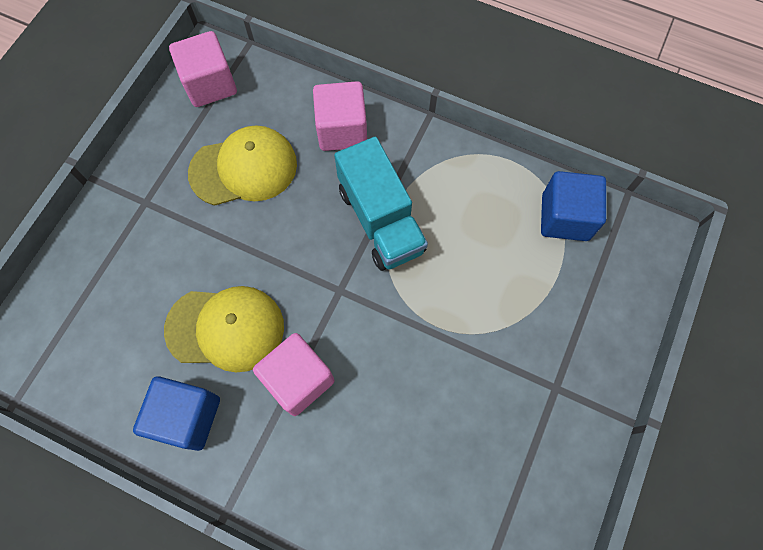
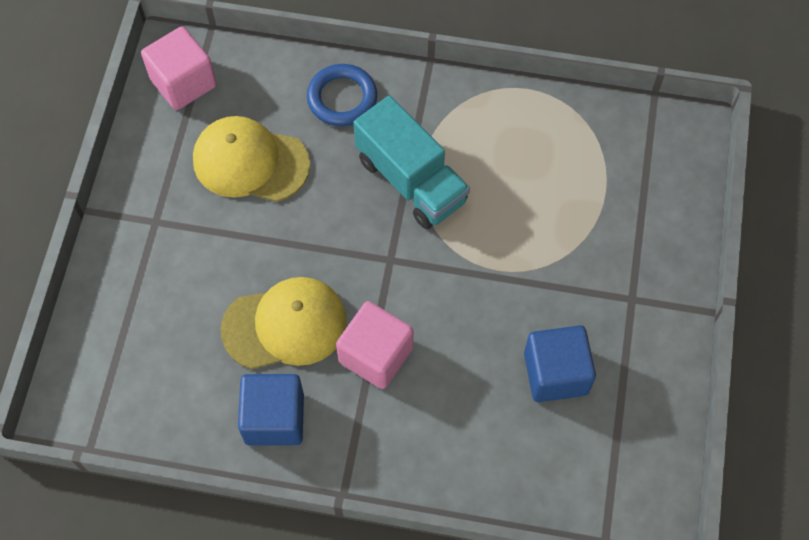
camera: 15 degrees left, 5 degrees down
yellow cap [188,125,297,206] -> yellow cap turned 135 degrees counterclockwise [193,116,310,202]
pink cube [313,81,367,151] -> blue ring [307,64,377,126]
blue cube [541,171,606,241] -> blue cube moved to [524,325,596,402]

